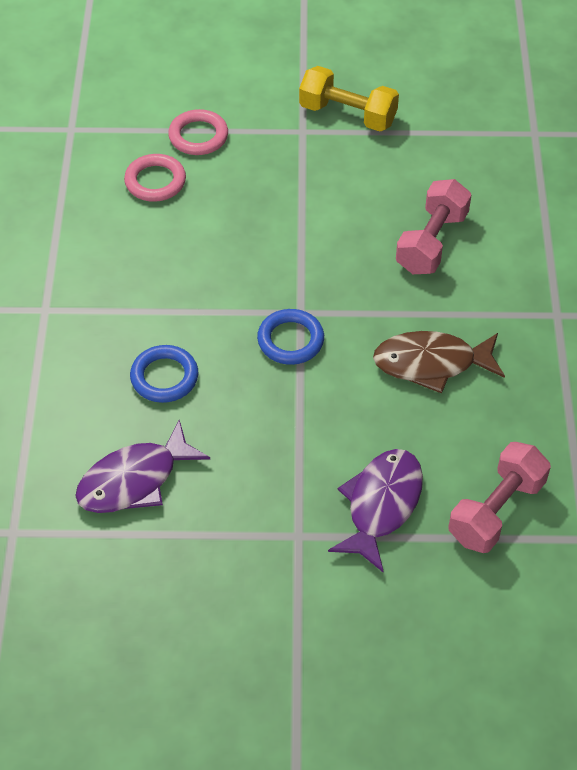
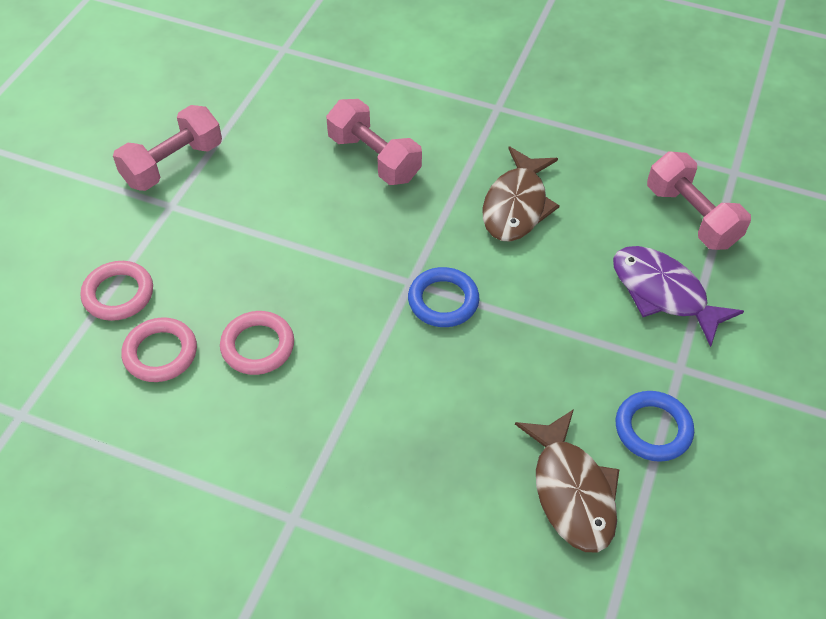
camera: 70 degrees left, 0 degrees up
purple fish [75,419,210,513] -> brown fish [515,409,620,552]
blue ring [130,345,198,403] -> blue ring moved to [616,391,694,462]
yellow dumbbell [299,66,399,131] -> pink dumbbell [113,105,222,191]
none -> pink ring [220,311,294,375]

